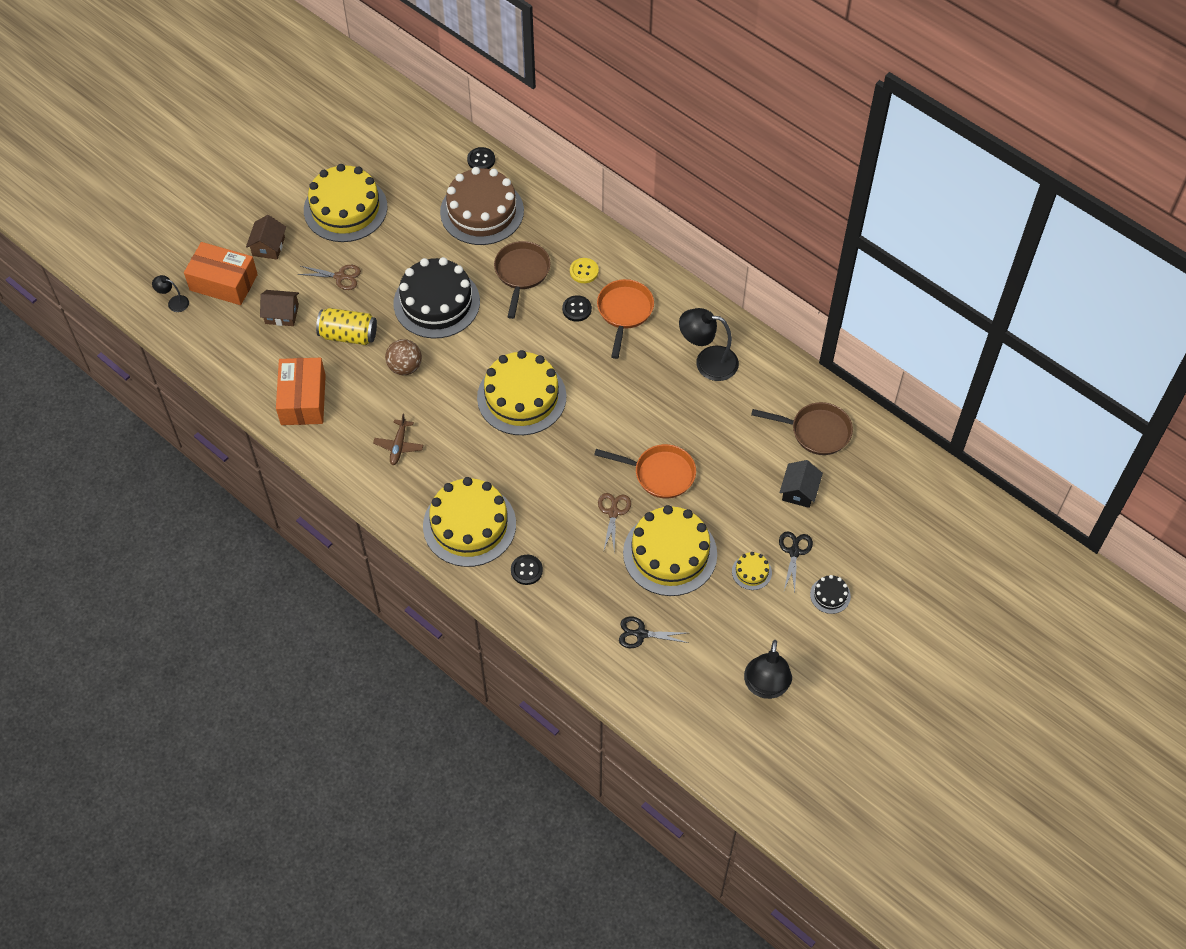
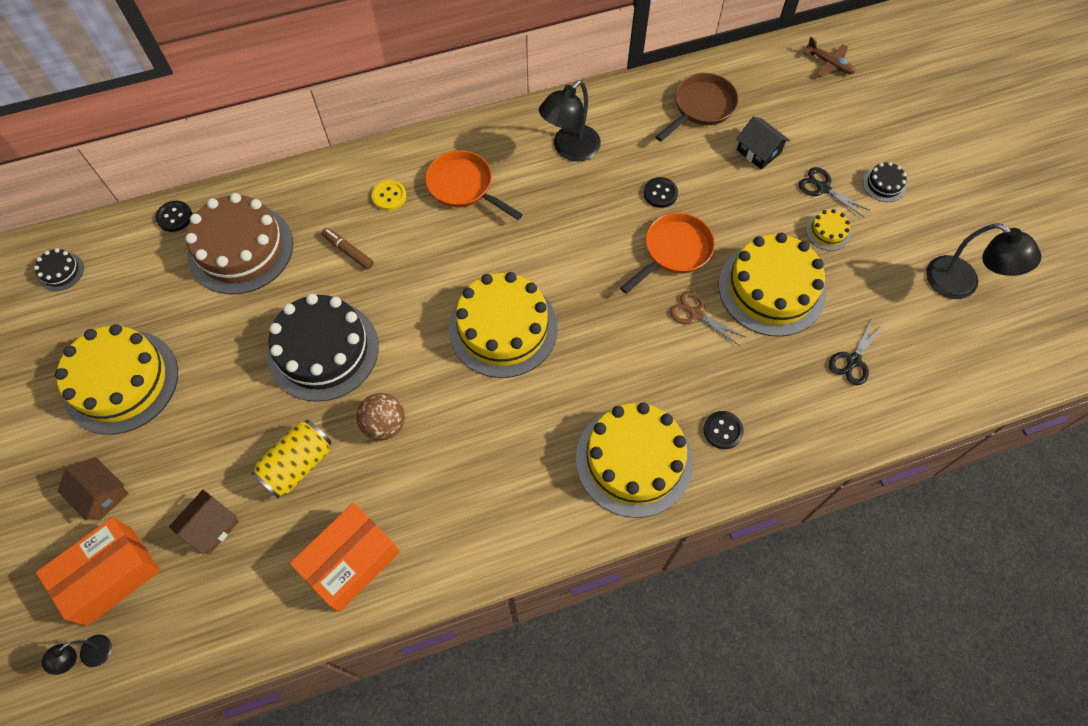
camera: 60 degrees left, 5 degrees up
orange box [276,358,326,425] -> orange box turned 75 degrees counterclockwise [290,503,400,612]
brown scissors [298,265,361,290] -> none
brown plane [373,414,423,465] -> brown plane moved to [804,37,855,77]
brown pan [494,241,550,319] -> brown marker [322,228,374,270]
black button [562,295,592,322] -> black button moved to [643,177,678,208]
none -> black cake [34,248,84,291]

